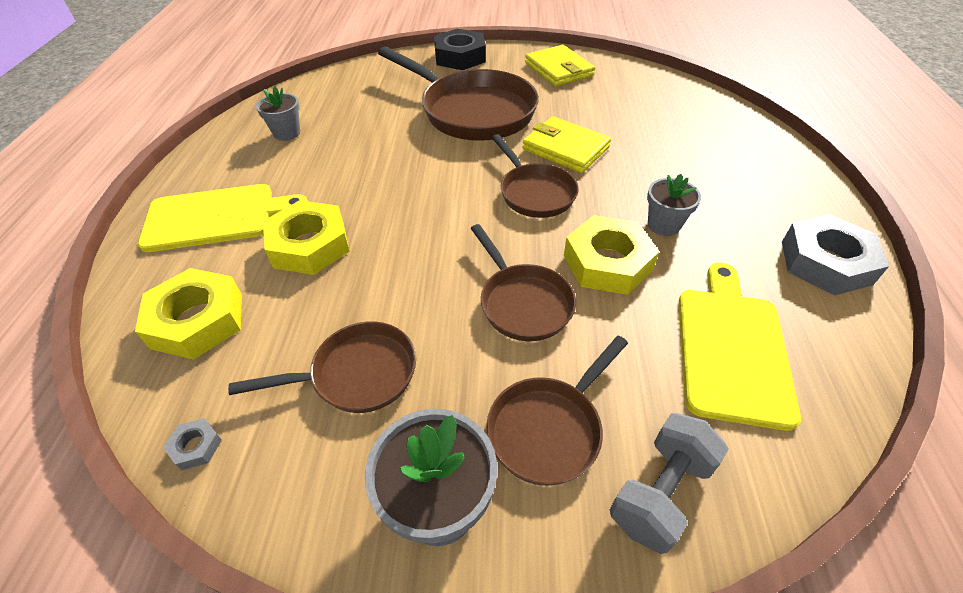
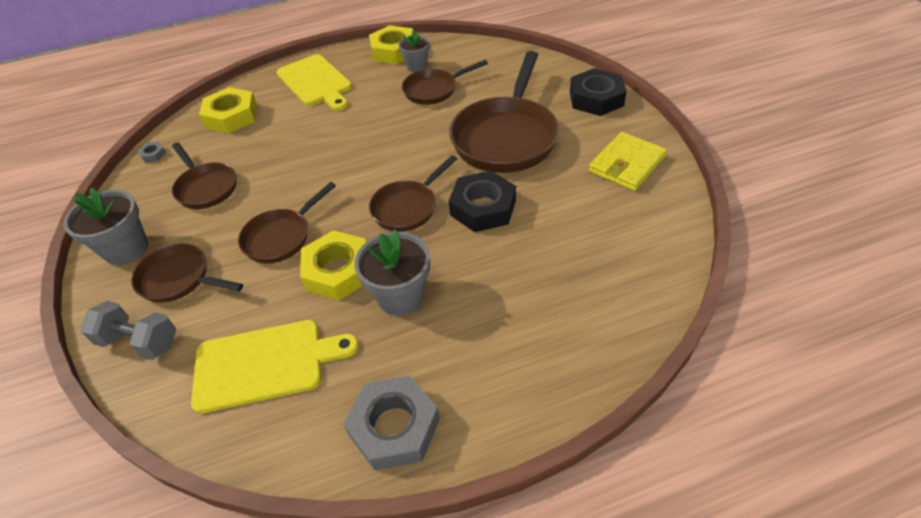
camera: 70 degrees right, 0 degrees up
yellow nut [263,200,350,275] -> yellow nut moved to [369,25,413,64]
yellow wallet [522,116,611,173] -> black nut [449,171,516,232]
grey flower pot [647,174,701,236] -> grey flower pot [354,230,430,316], size x1.56
none -> brown pan [402,60,488,105]

